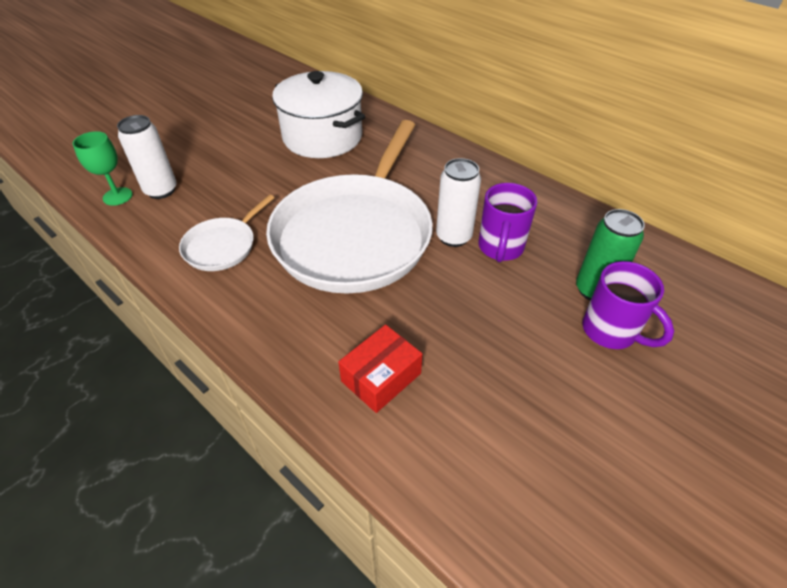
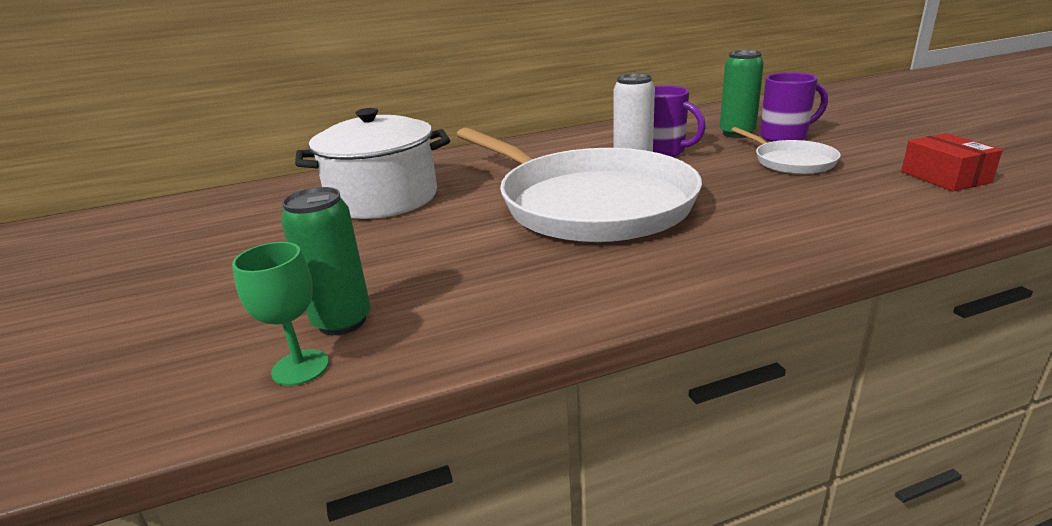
camera: 60 degrees left, 20 degrees down
white can [117,115,177,199] -> green can [281,187,371,335]
white pan [179,194,274,271] -> white pan moved to [731,127,841,174]
red box [338,324,423,413] -> red box moved to [901,133,1003,191]

